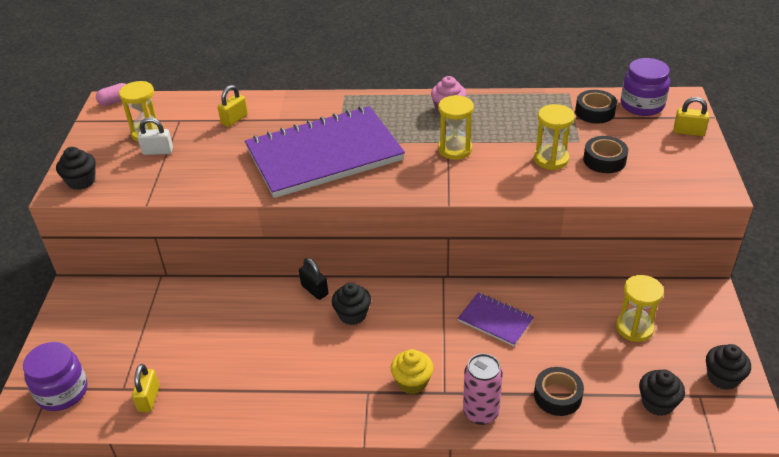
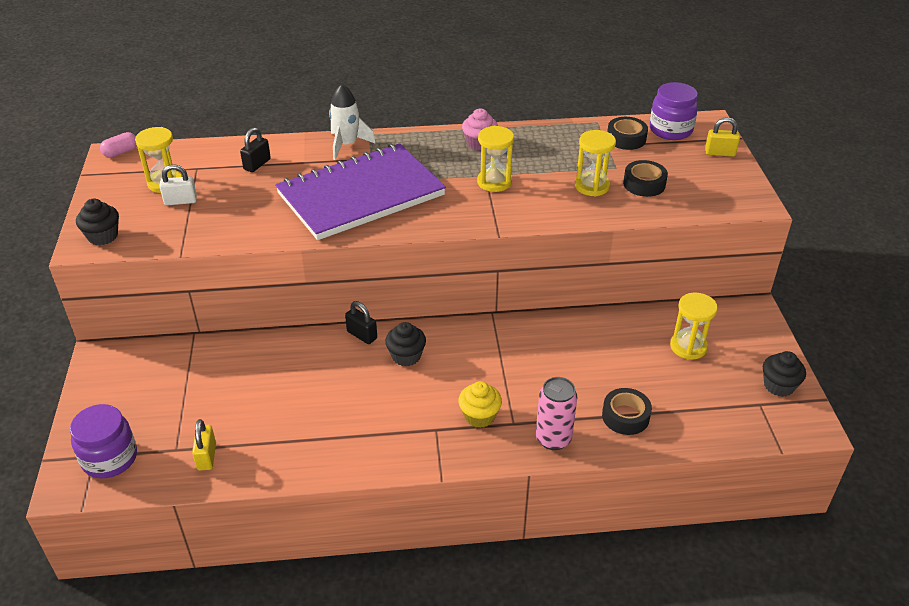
camera: 10 degrees left, 0 degrees up
yellow padlock [218,85,248,127] -> black padlock [240,127,271,172]
purple notebook [458,292,534,346] -> none
black cupcake [639,370,685,416] -> none
none -> white rocket [329,84,376,160]

